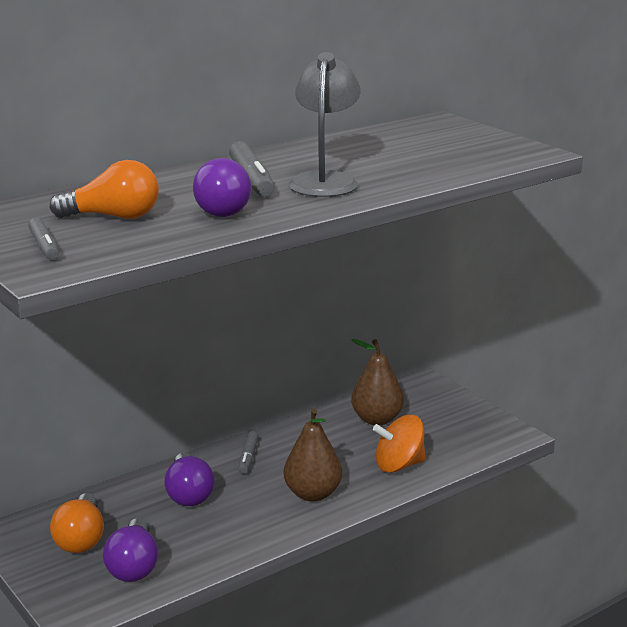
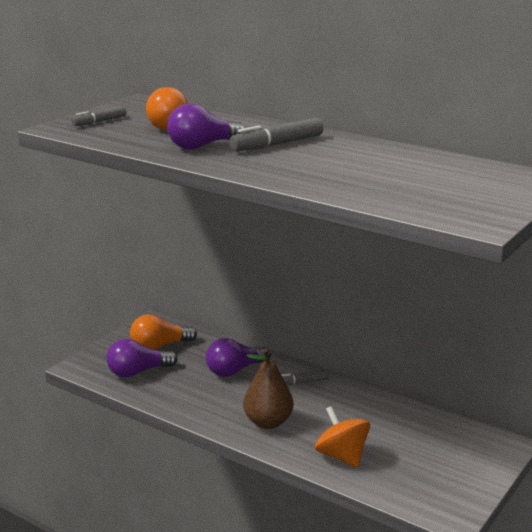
camera: 70 degrees right, 0 degrees up
grey lamp [288,52,361,197] -> none
brown pear [351,339,404,425] -> none

